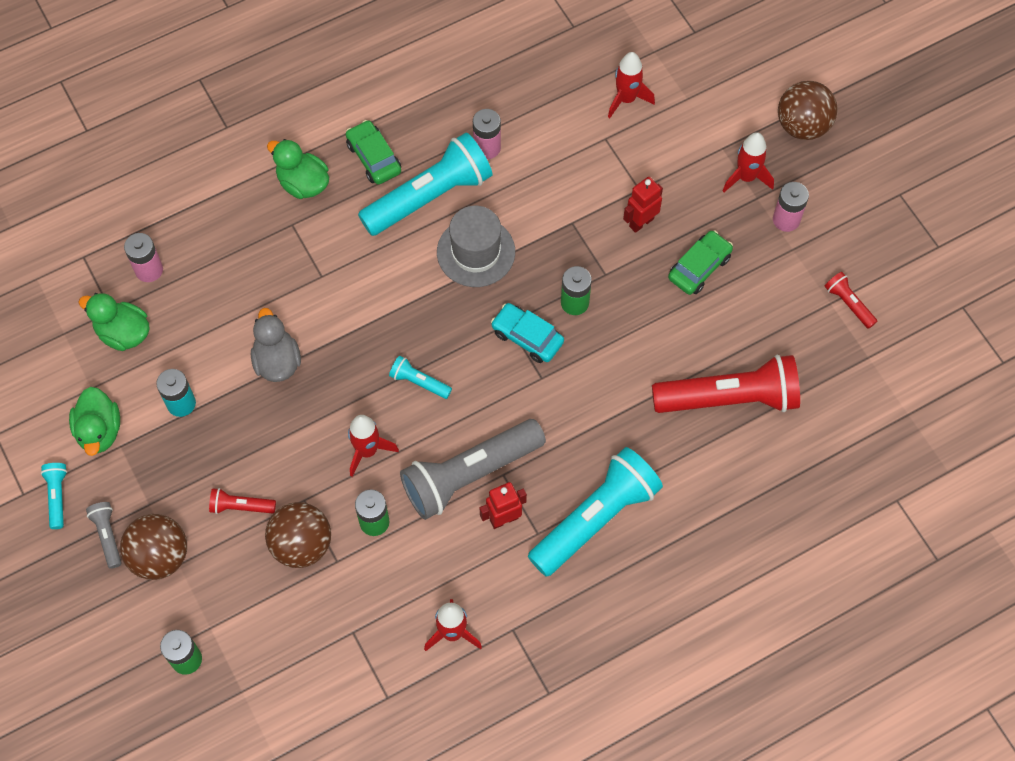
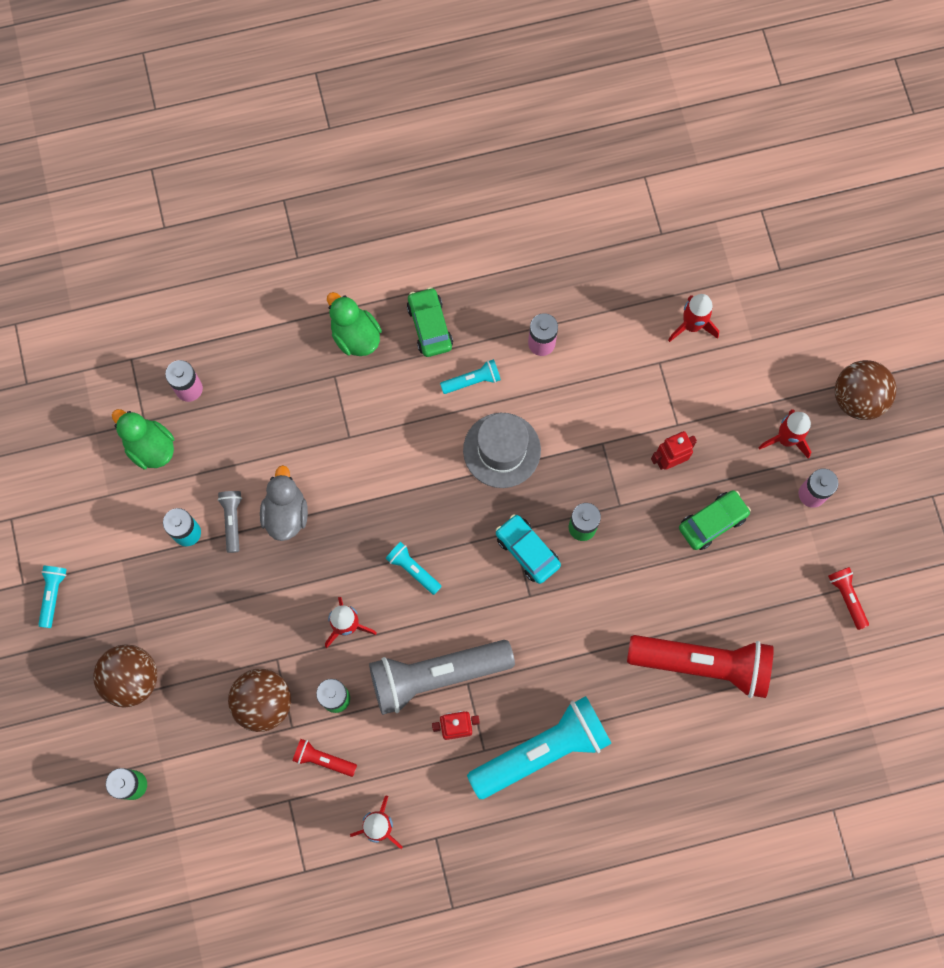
camera: 15 degrees right, 10 degrees up
green duck [69,387,120,456] -> none
grey flashlight [86,502,122,569] -> grey flashlight moved to [218,491,242,553]
red flashlight [209,488,276,514] -> red flashlight moved to [293,739,357,777]
turquoise flashlight [358,133,493,236] -> turquoise flashlight [440,359,501,394], size x0.44

